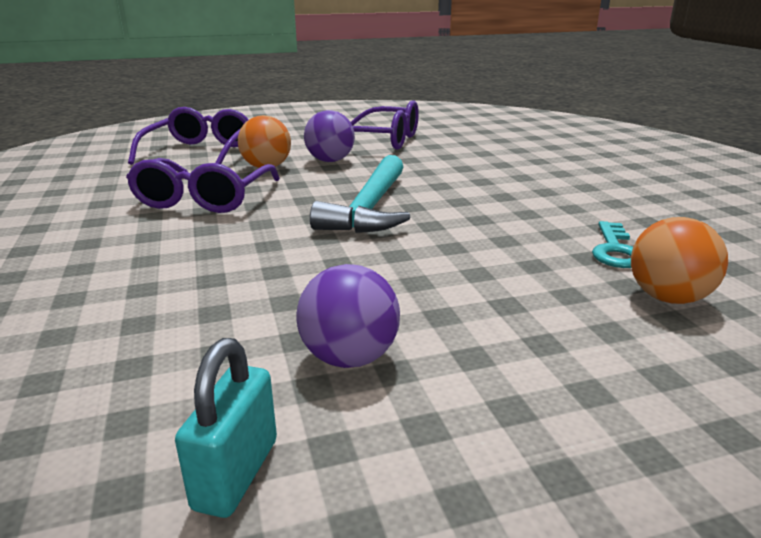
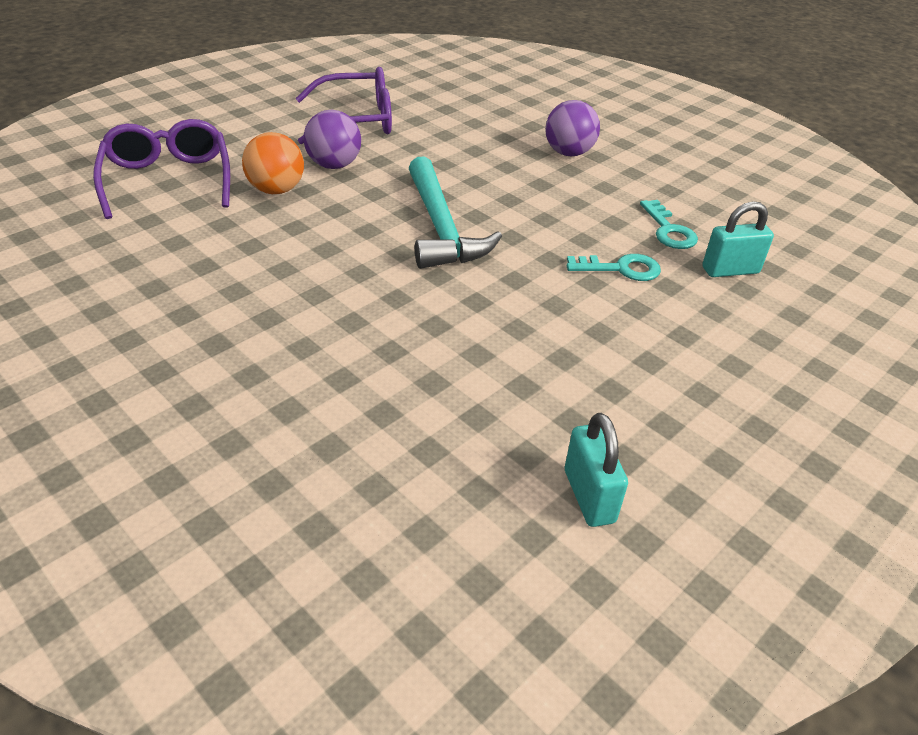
camera: 30 degrees left, 15 degrees up
purple glasses [126,158,280,213] -> none
purple ball [296,264,400,368] -> purple ball moved to [545,100,600,156]
orange ball [631,217,728,304] -> turquoise padlock [702,201,774,277]
none -> turquoise key [567,254,661,281]

